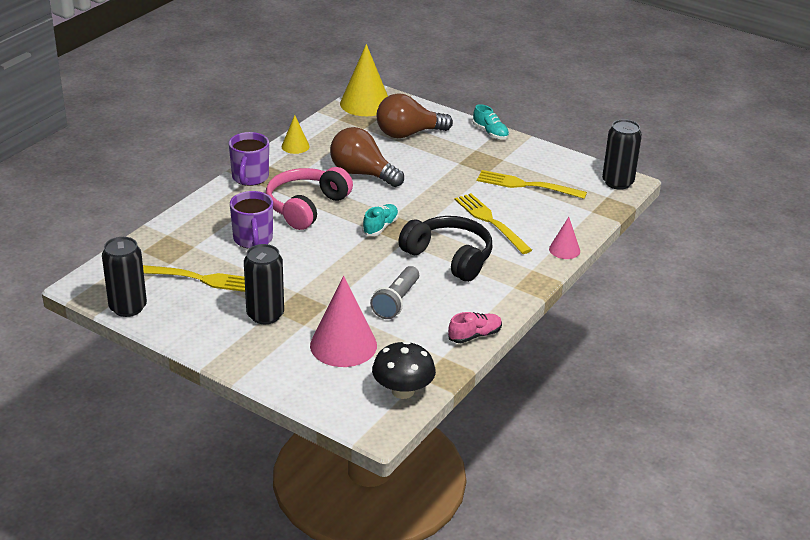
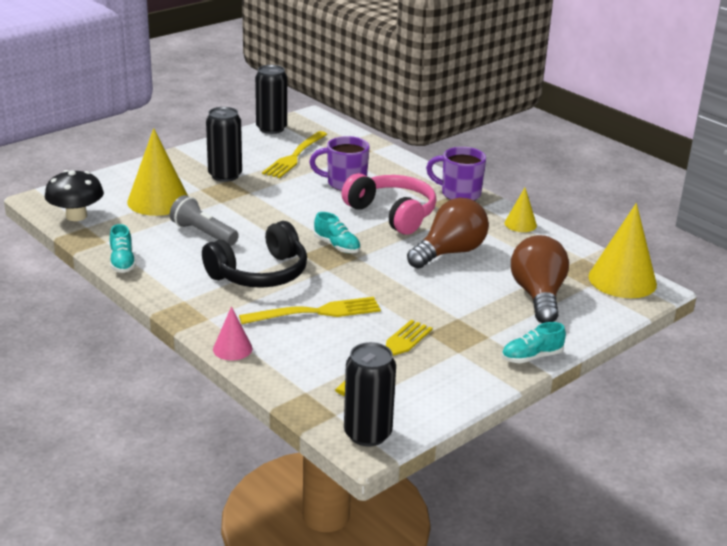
camera: 105 degrees right, 5 degrees down
pink cone [310,276,377,367] -> yellow cone [127,128,188,216]
pink shoe [448,312,502,343] -> turquoise shoe [110,224,136,273]

